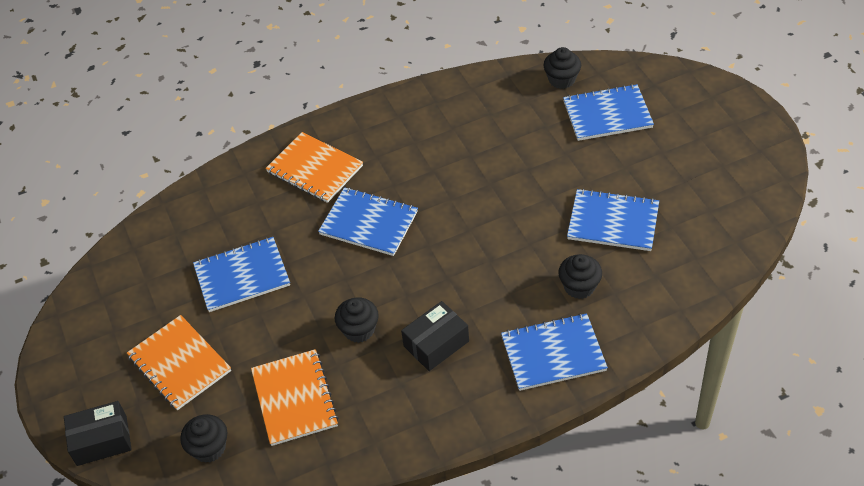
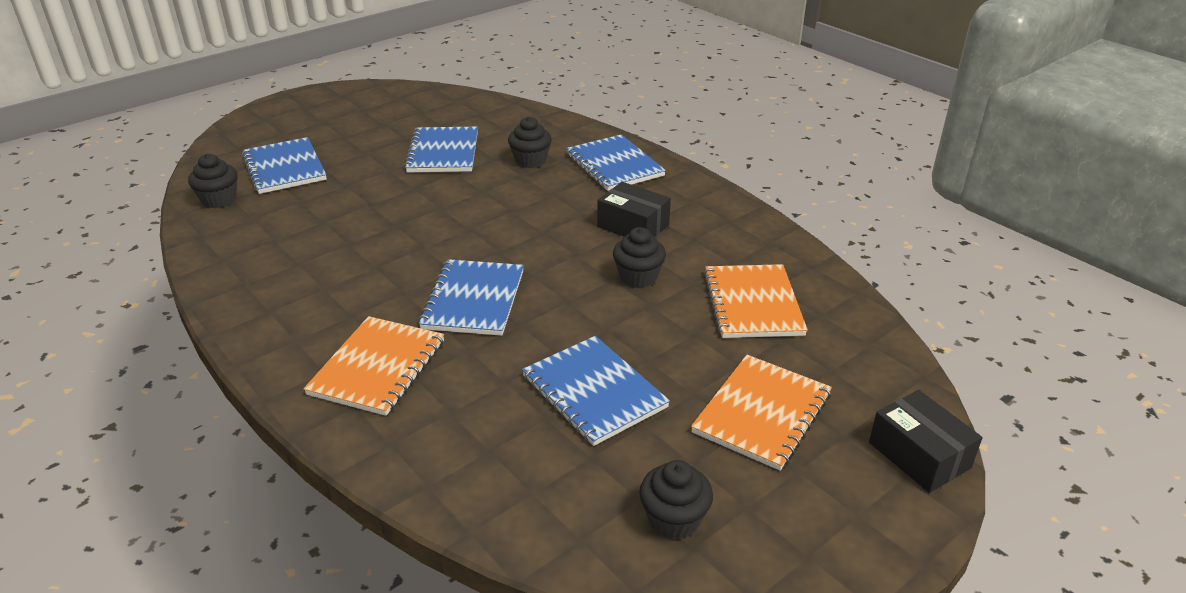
camera: 110 degrees left, 15 degrees down
black cupcake [180,414,227,463] -> black cupcake moved to [639,460,713,540]
orange notebook [251,349,339,446] -> orange notebook turned 60 degrees counterclockwise [703,264,808,338]

